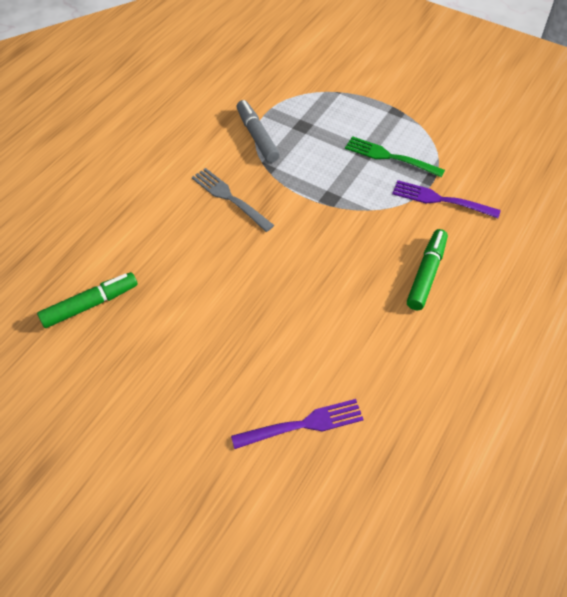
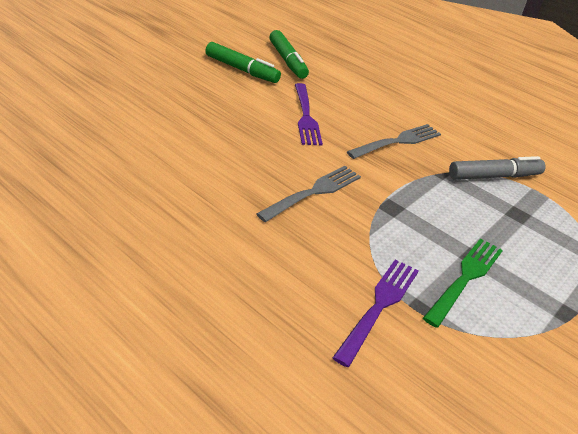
camera: 95 degrees right, 15 degrees down
purple fork [231,399,364,449] -> purple fork moved to [295,83,323,145]
green marker [407,229,448,310] -> green marker moved to [205,42,281,83]
none -> grey fork [257,166,361,222]

